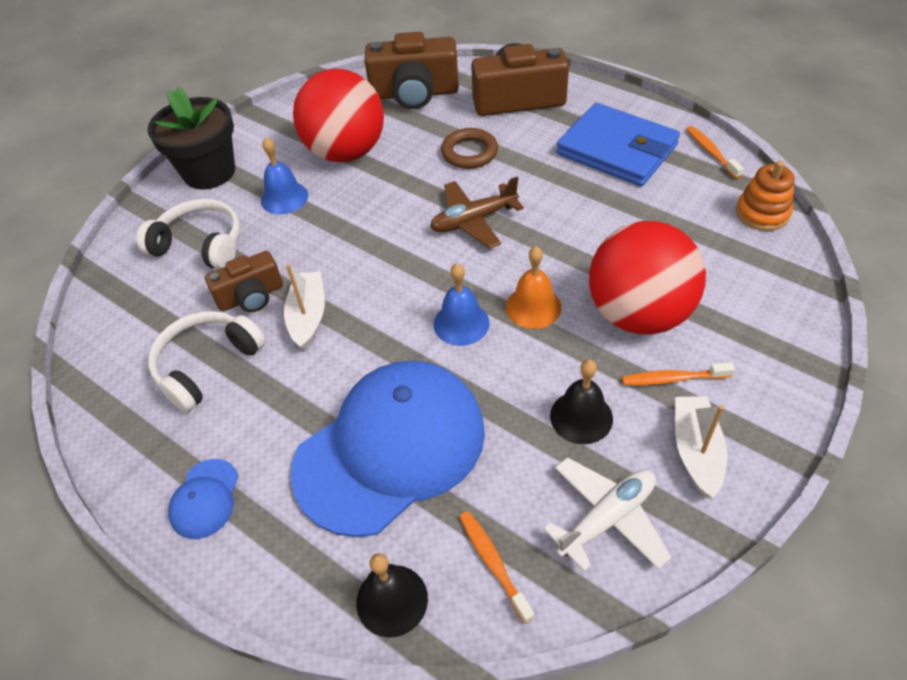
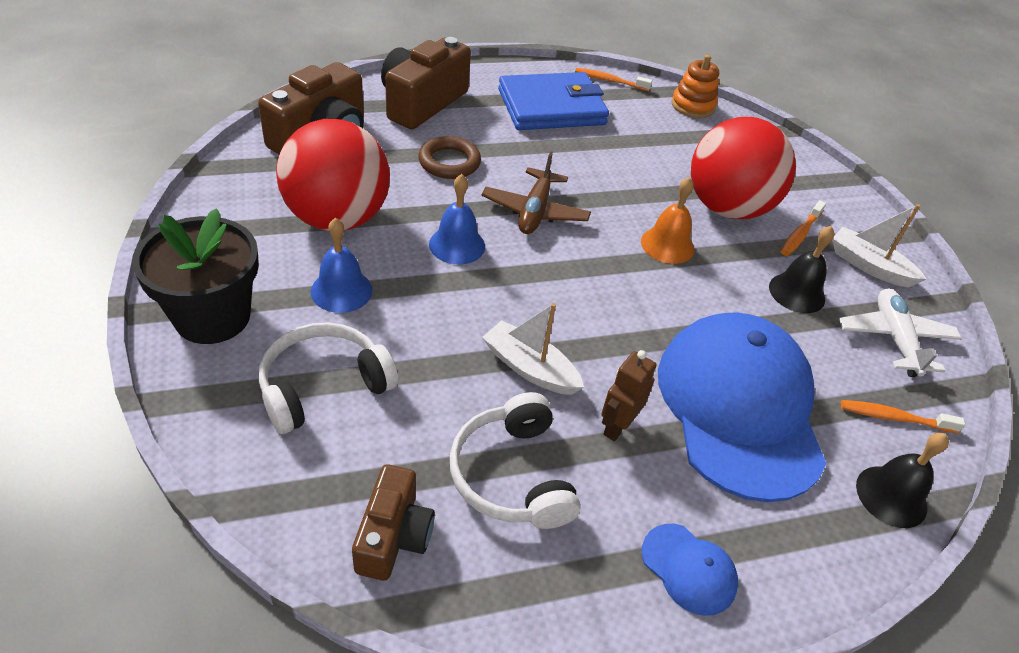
camera: 60 degrees left, 5 degrees down
brown camera [205,251,283,312] -> brown camera moved to [352,464,435,581]
blue bell [434,263,489,346] -> blue bell moved to [429,174,485,264]
none -> brown robot [601,350,656,441]

